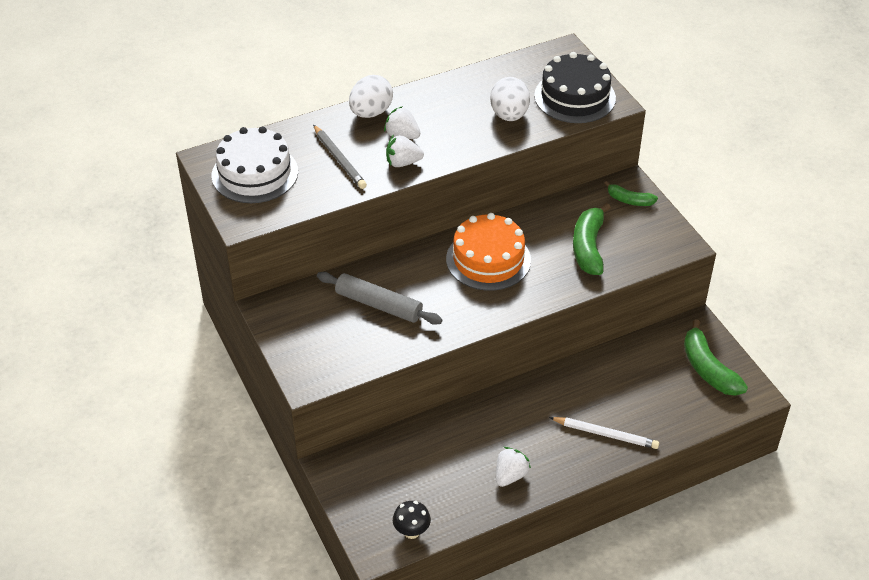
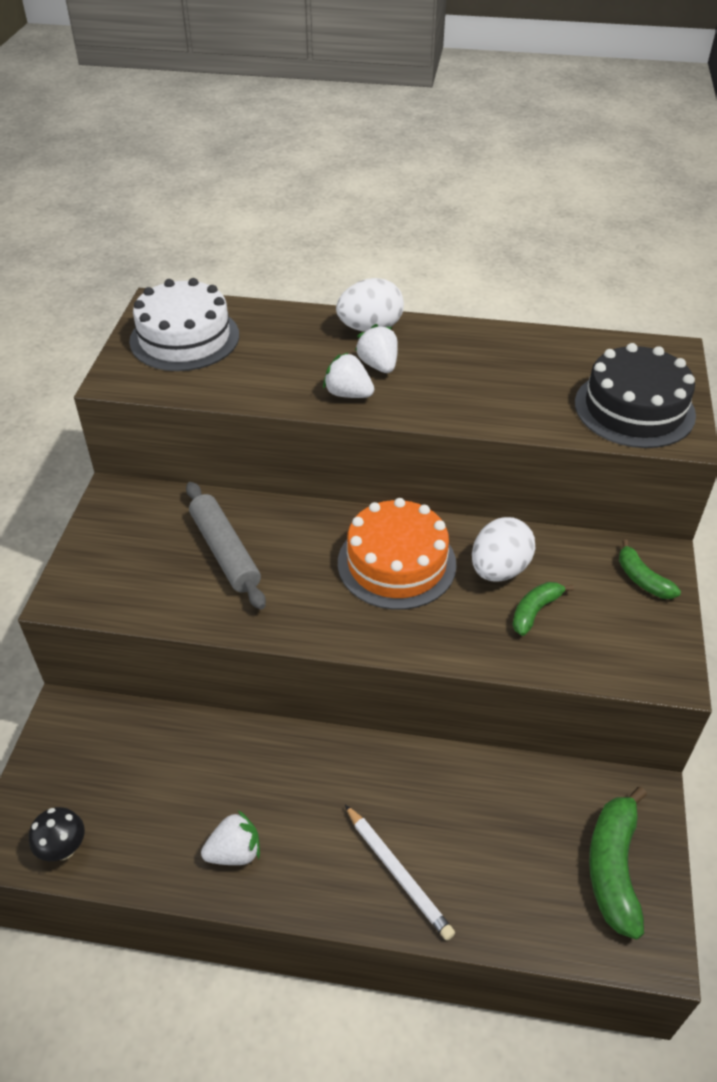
camera: 35 degrees right, 0 degrees up
grey pencil [313,125,367,189] -> none
white egg [490,77,530,121] -> white egg moved to [472,517,535,582]
green banana [573,203,611,275] -> green banana [512,582,574,636], size x0.59

